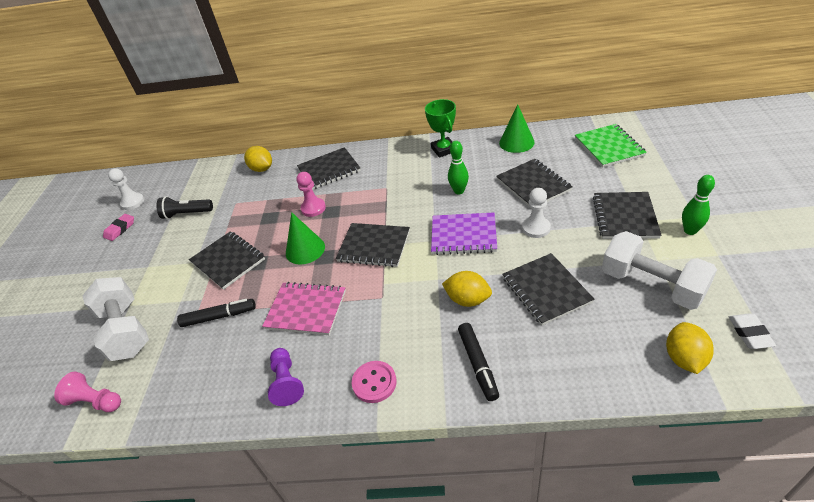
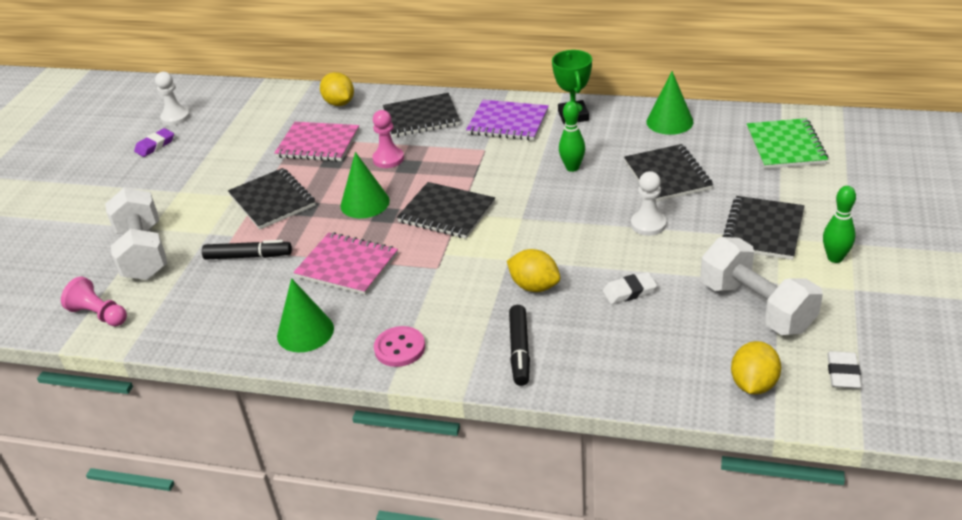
camera: 10 degrees right, 5 degrees down
pink eraser [103,214,134,241] -> purple eraser [134,128,174,157]
black flashlight [156,196,213,219] -> none
purple pawn [268,348,304,406] -> green cone [277,278,334,352]
purple notebook [431,212,497,255] -> purple notebook moved to [466,100,549,141]
black notebook [502,253,595,326] -> white eraser [603,272,657,304]
none -> pink notebook [274,122,359,161]

